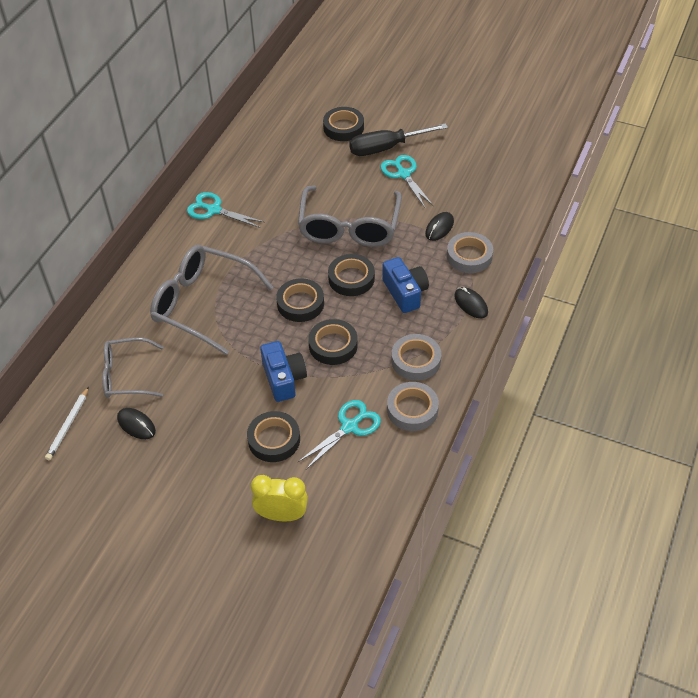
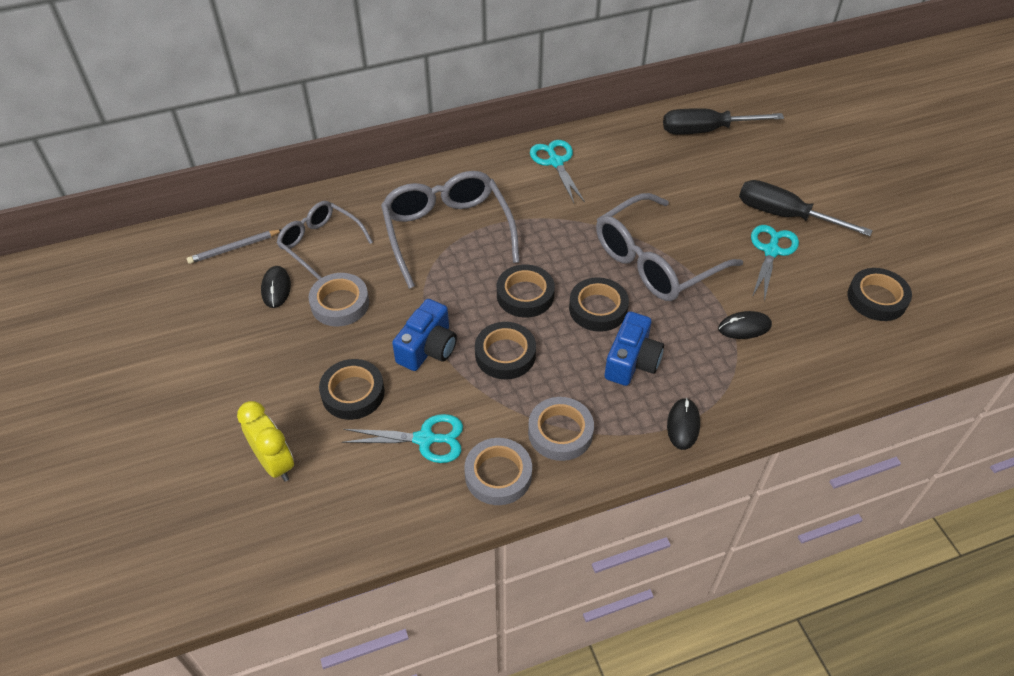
camera: 45 degrees right, 0 degrees up
white pencil [45,387,89,461] -> grey pencil [187,230,281,264]
black tape [323,107,364,141] -> black tape moved to [847,268,912,321]
grey tape [447,232,493,273] -> grey tape moved to [308,273,369,326]
none -> black screwdriver [663,108,784,135]

